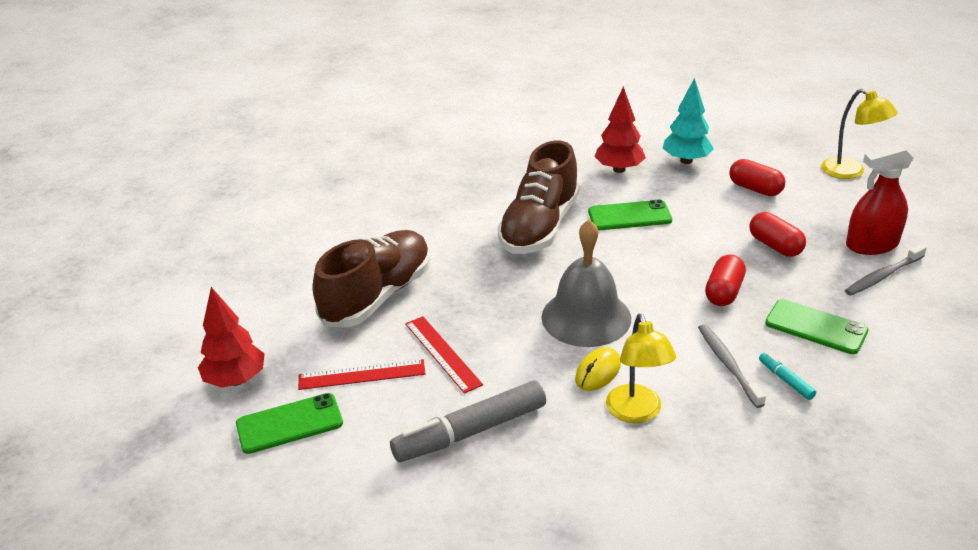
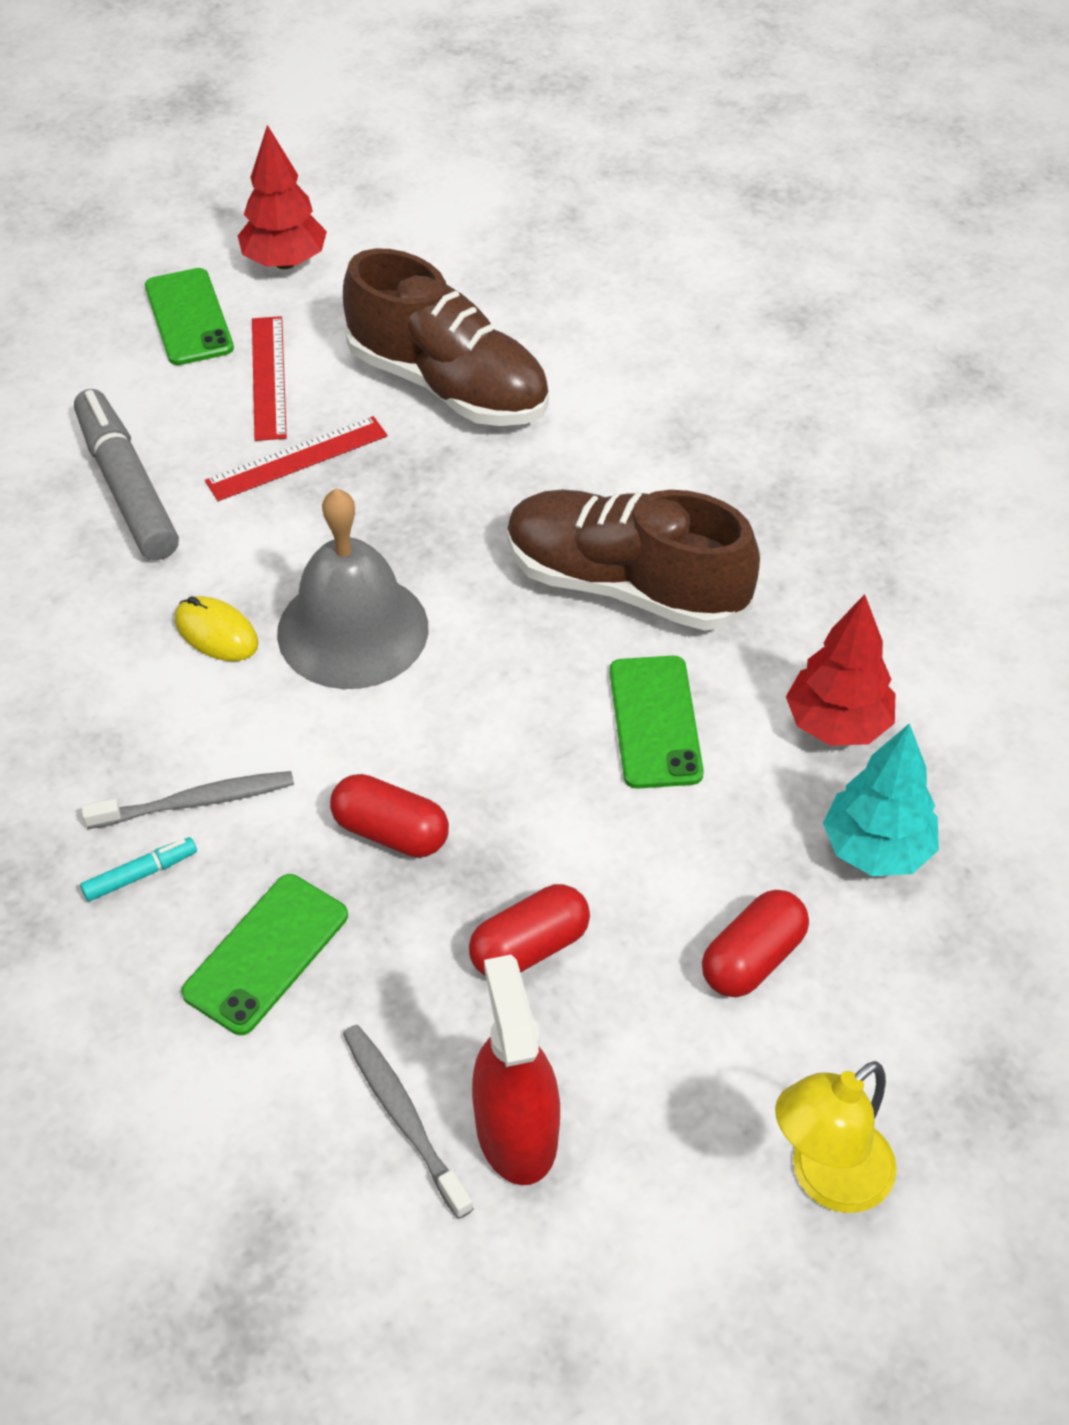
camera: 90 degrees right, 15 degrees up
yellow lamp [606,314,676,423] -> none

